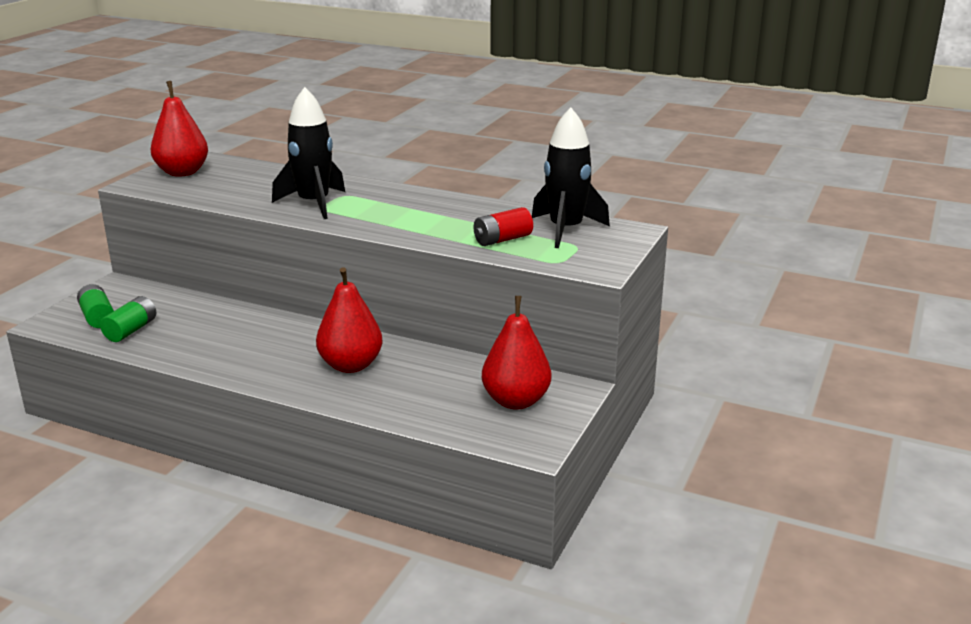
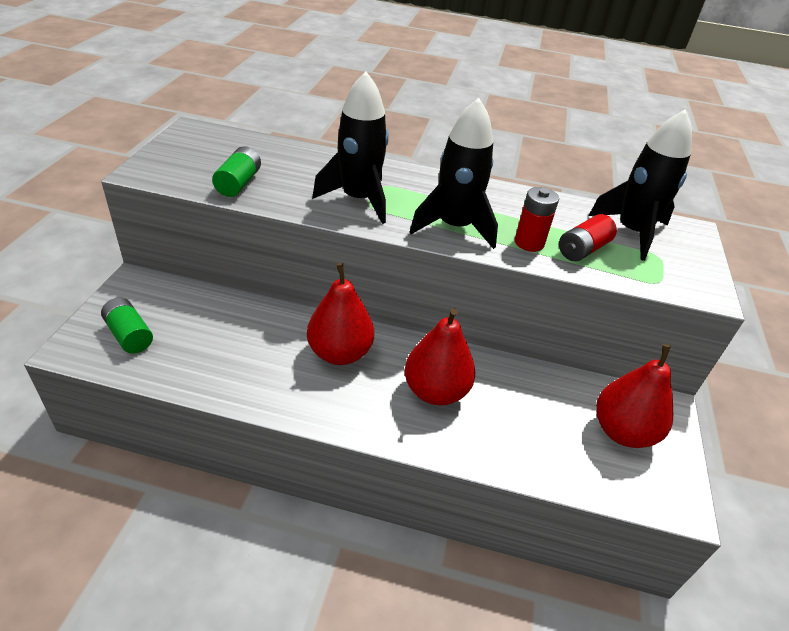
camera: 15 degrees left, 15 degrees up
green battery [100,296,156,342] -> green battery moved to [212,146,261,197]
red pear [151,81,208,177] -> red pear moved to [307,263,374,365]
none -> black rocket [410,98,498,249]
none -> red battery [515,187,559,252]

